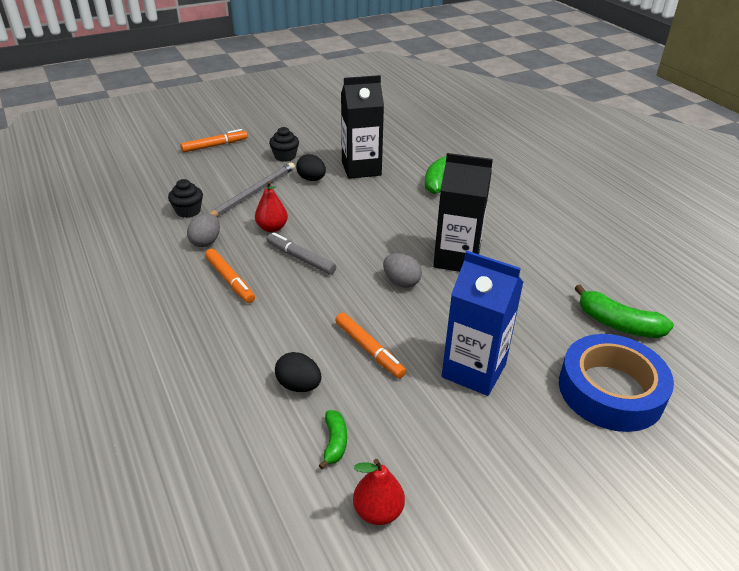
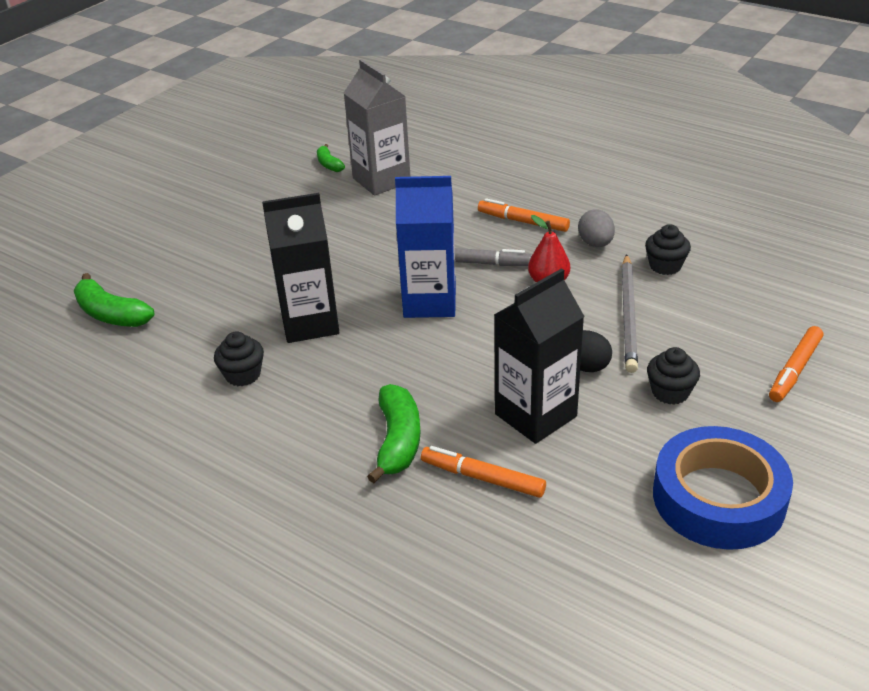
camera: 155 degrees right, 0 degrees up
black egg [275,352,322,392] -> grey carton [344,59,411,196]
orange marker [335,313,406,378] -> orange marker moved to [421,446,546,498]
red pear [353,459,405,525] -> none
grey egg [383,253,422,288] -> none
blue carton [442,251,524,396] -> blue carton moved to [395,176,456,318]
blue tape [559,334,674,432] -> blue tape moved to [653,426,793,550]
green banana [575,285,674,338] -> green banana turned 150 degrees counterclockwise [74,273,154,327]
none -> black cupcake [214,331,264,386]

